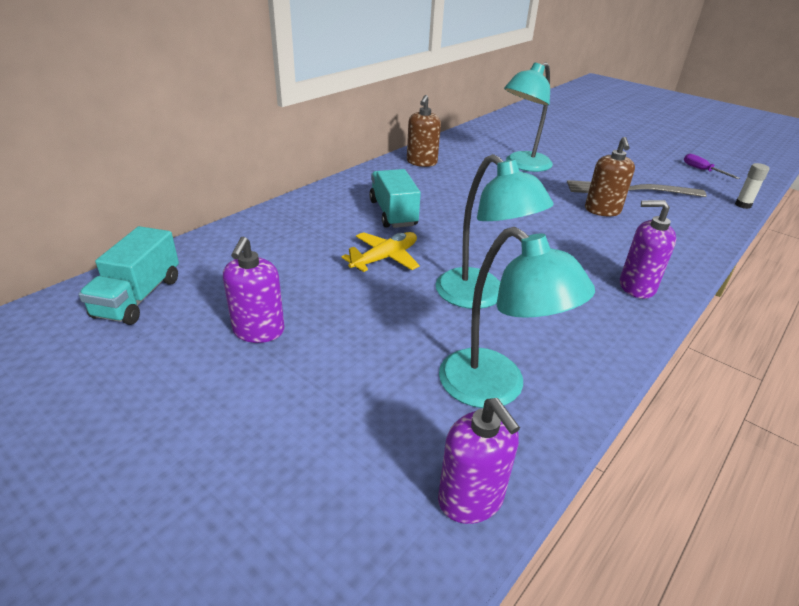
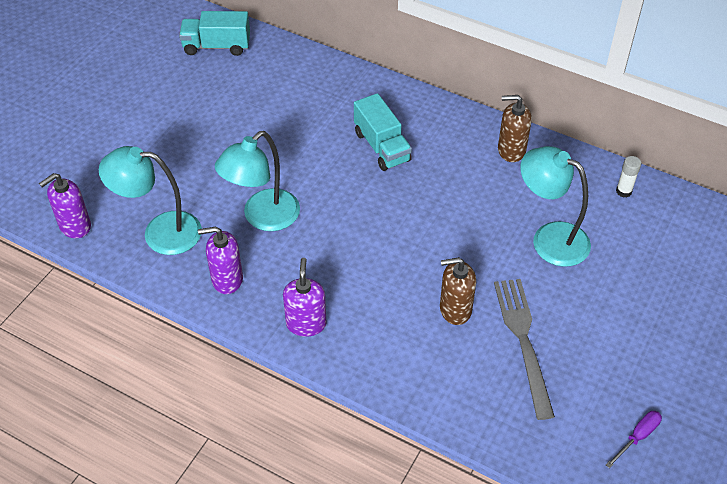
camera: 80 degrees right, 15 degrees up
purple soap dispenser [223,236,285,343] -> purple soap dispenser moved to [198,226,243,294]
yellow plane [341,232,420,272] -> none
turquoise truck [369,169,421,228] -> turquoise truck turned 90 degrees clockwise [354,93,412,171]
turquoise lamp [439,227,595,408] -> turquoise lamp turned 60 degrees clockwise [99,146,202,255]
white glue stick [735,163,770,209] -> white glue stick moved to [616,156,641,198]

